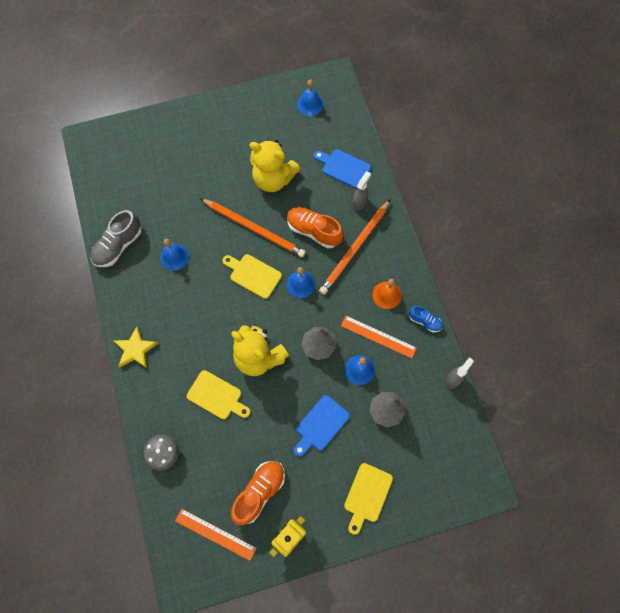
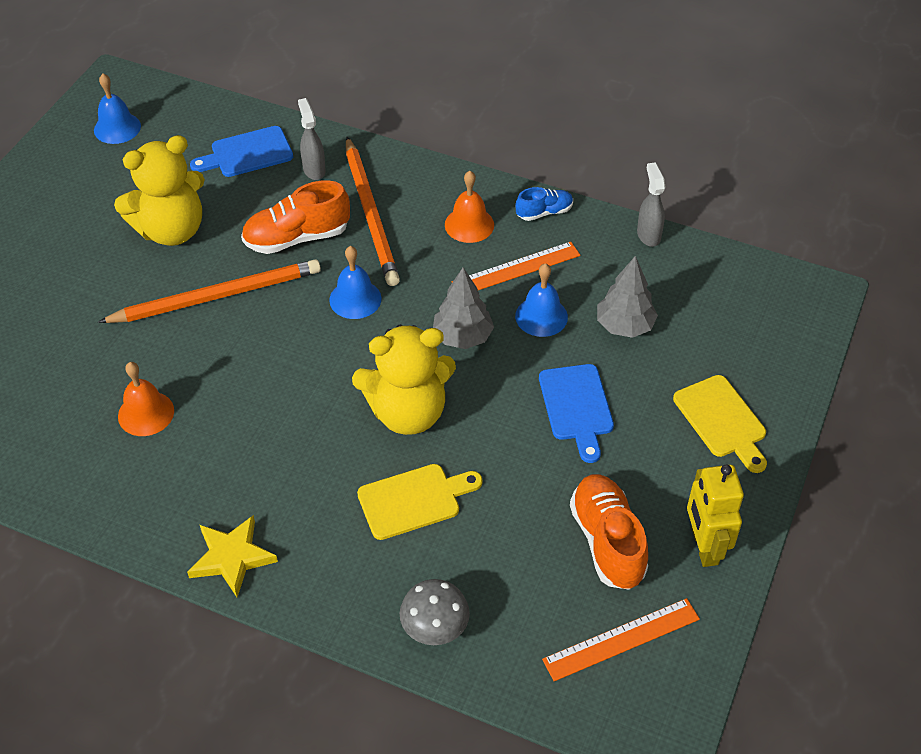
camera: 50 degrees left, 20 degrees down
grey shoe [91,210,142,267] -> none
blue bell [160,239,189,271] -> orange bell [118,362,174,436]
yellow cutting board [222,254,282,299] -> none

